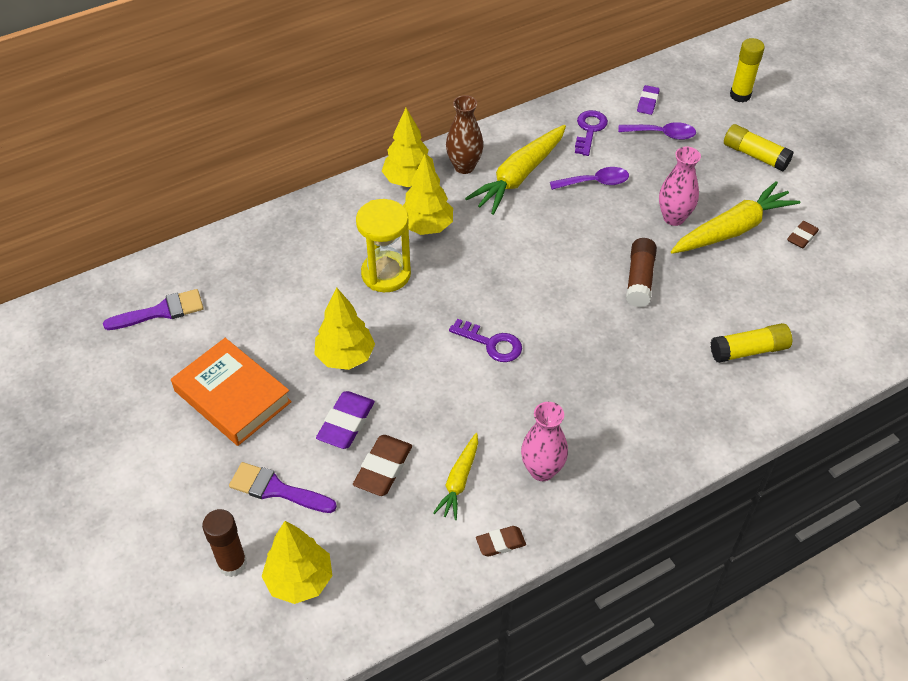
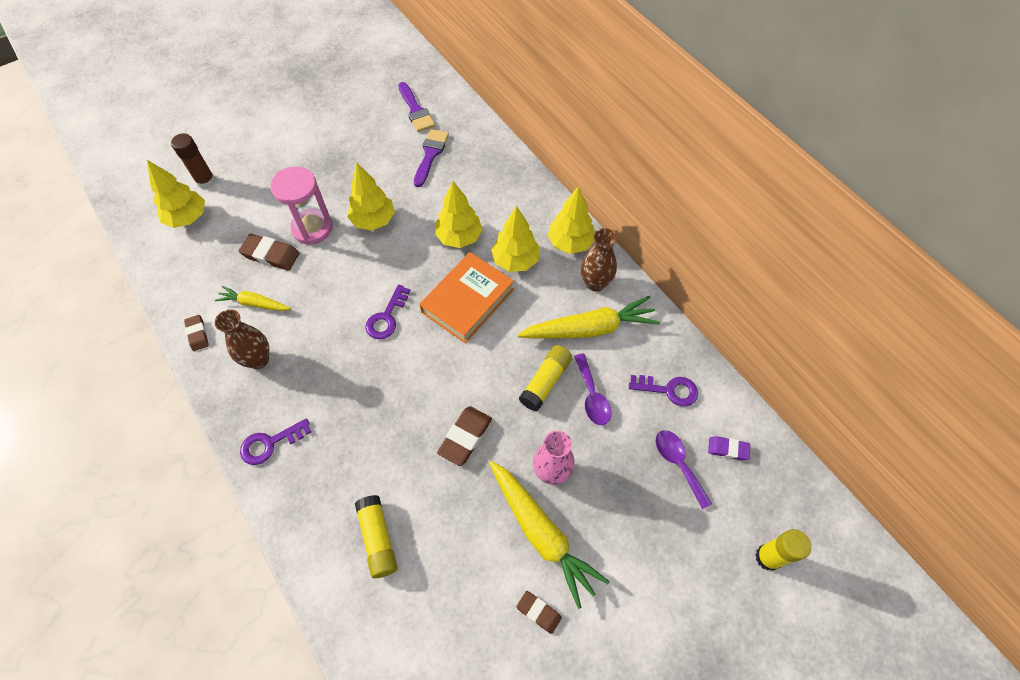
camera: 85 degrees right, 10 degrees up
orange book [171,338,292,446] -> orange book moved to [419,252,514,343]
purple brush [229,462,337,513] -> purple brush moved to [414,129,449,187]
purple eraser [316,391,375,449] -> pink hourglass [270,166,333,245]
yellow hourglass [356,199,411,292] -> yellow tree [435,181,483,248]
yellow carrot [465,125,566,215] -> yellow carrot turned 135 degrees clockwise [517,296,660,338]
pink vase [521,402,568,481] -> brown vase [215,309,269,369]
purple spoon [618,122,696,140] -> purple spoon turned 150 degrees clockwise [656,430,712,509]
brown glue stick [626,238,657,307] -> brown eraser [437,406,492,466]
yellow glue stick [724,124,794,171] -> yellow glue stick moved to [519,345,572,411]
none -> purple key [240,418,311,465]

